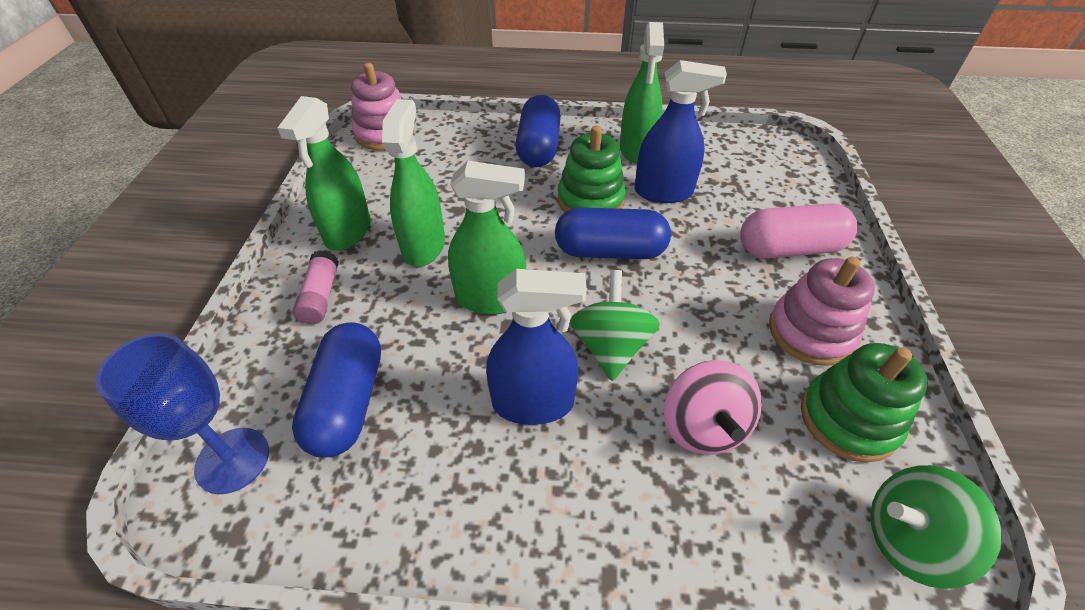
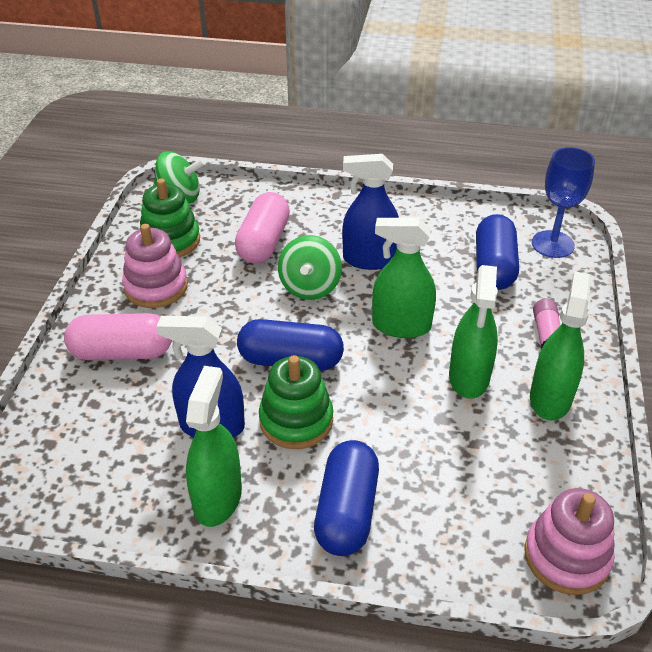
camera: 175 degrees left, 5 degrees down
pink spinning top [664,361,762,455] -> pink capsule [235,192,290,264]

